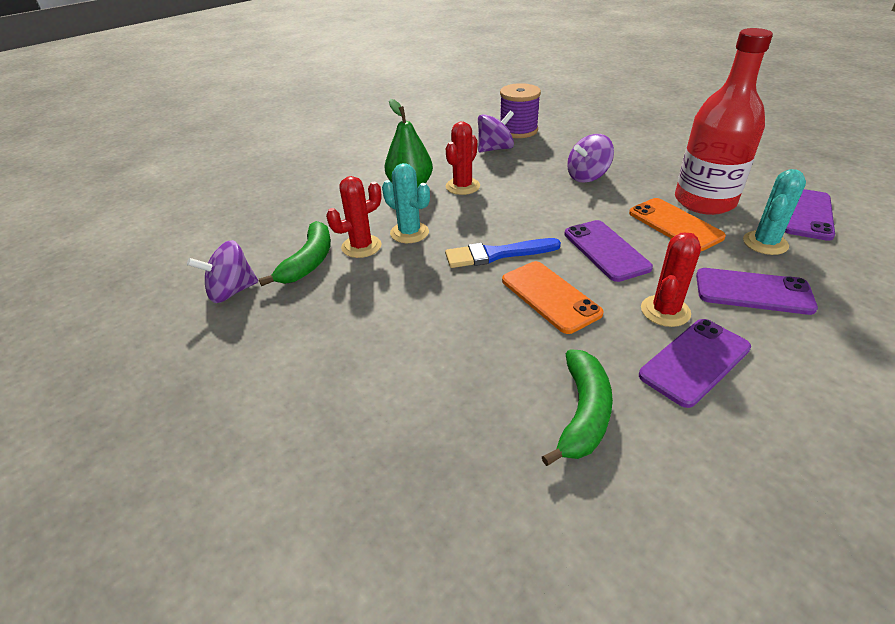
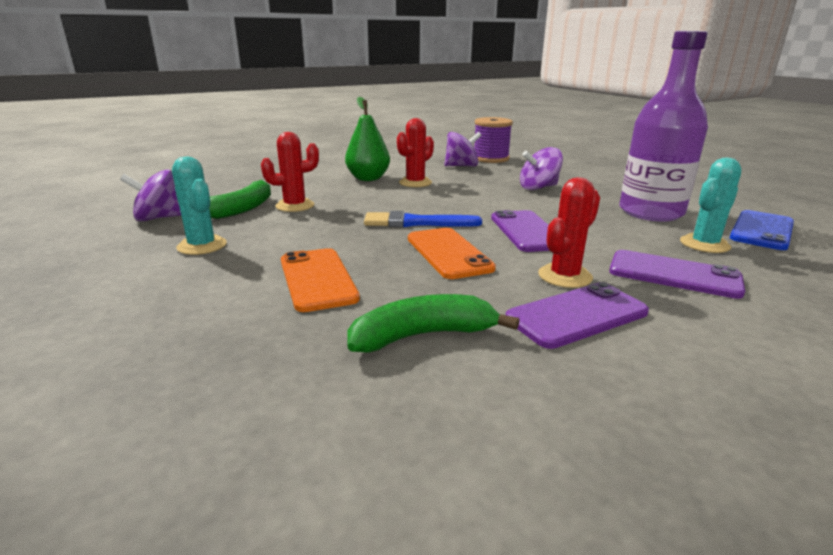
camera: 10 degrees right, 15 degrees down
turquoise cactus [382,163,430,243] -> turquoise cactus moved to [172,157,227,255]
green banana [542,349,613,466] -> green banana turned 135 degrees counterclockwise [347,294,519,353]
orange phone [629,198,726,251] -> orange phone moved to [281,248,360,312]
red bottle [675,28,773,215] -> purple bottle [619,31,708,222]
purple phone [785,189,835,241] -> blue phone [730,210,794,250]

